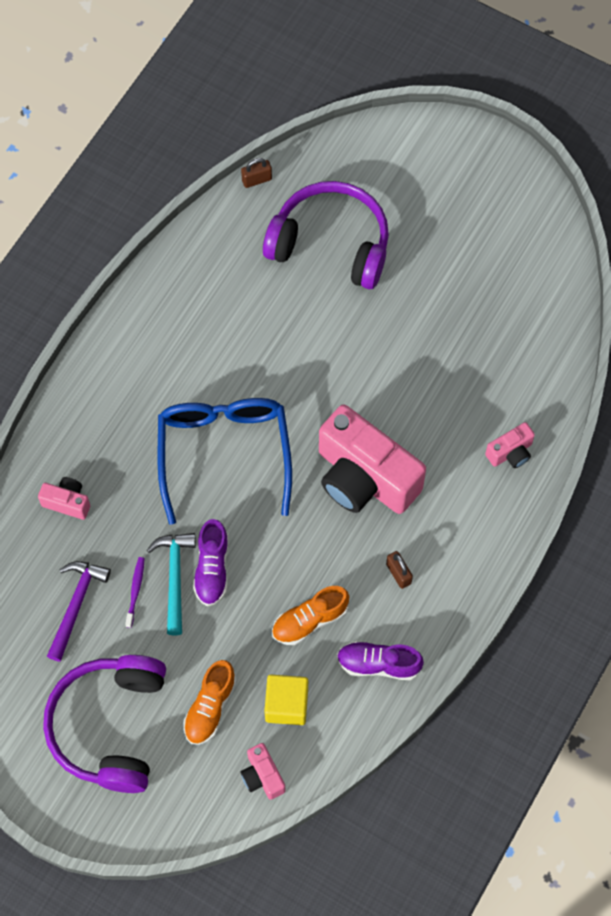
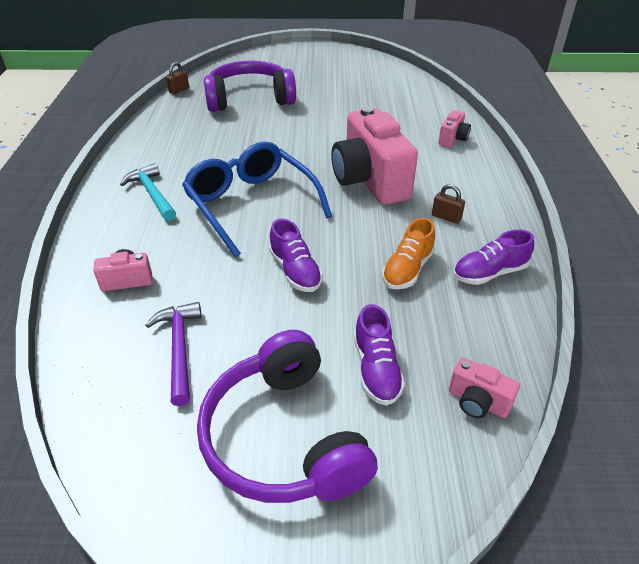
camera: 30 degrees left, 25 degrees down
purple toothbrush [125,557,145,628] -> none
turquoise hammer [147,533,196,635] -> turquoise hammer moved to [120,163,176,221]
orange shoe [183,660,237,745] -> purple shoe [354,304,405,406]
yellow cube [264,675,308,725] -> none
pink camera [319,405,426,514] -> pink camera turned 60 degrees clockwise [331,106,418,205]

